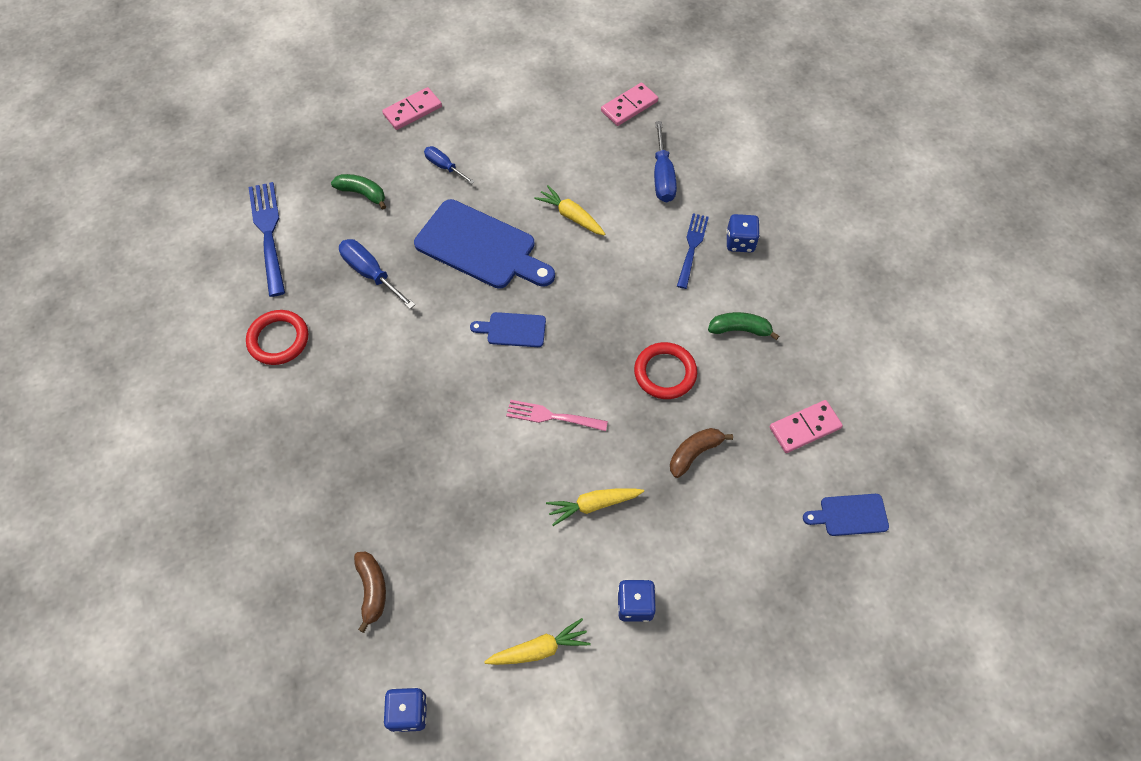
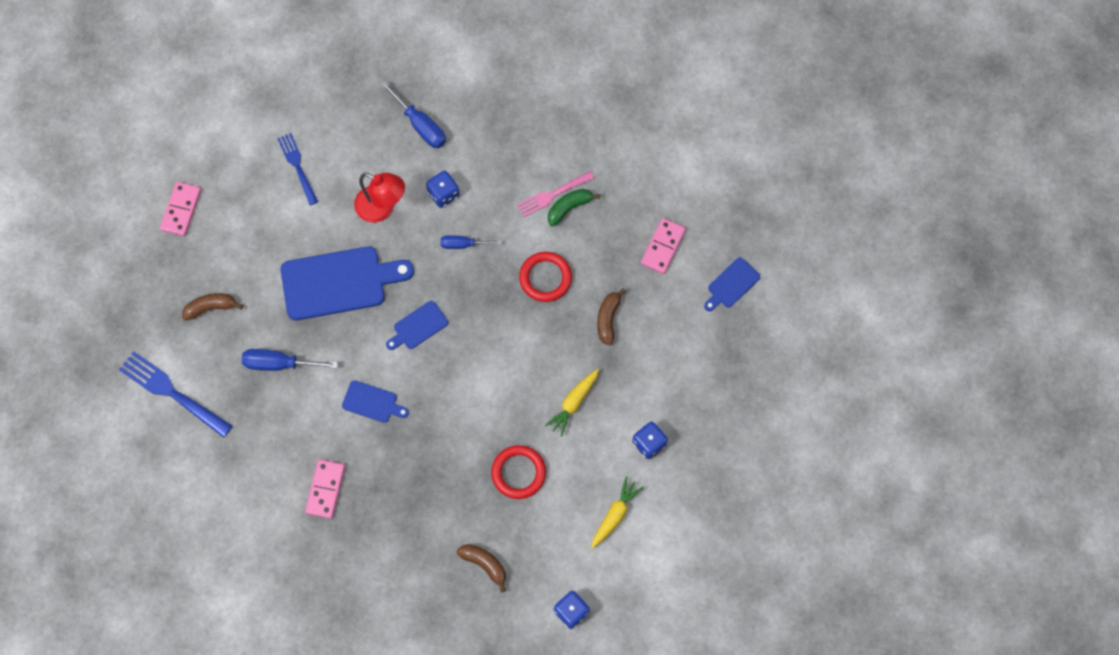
camera: 40 degrees left, 10 degrees up
red ring [246,310,308,365] -> red ring moved to [491,445,546,499]
green banana [331,174,386,209] -> brown banana [182,293,243,321]
blue screwdriver [424,146,475,184] -> blue screwdriver moved to [441,235,502,249]
pink fork [506,400,608,431] -> pink fork moved to [517,171,594,217]
yellow carrot [534,185,605,236] -> red lamp [354,173,405,223]
pink domino [601,83,658,126] -> pink domino moved to [305,459,345,519]
blue fork [677,213,709,289] -> blue fork moved to [277,133,318,205]
blue dice [726,214,760,253] -> blue dice moved to [426,171,460,208]
none -> blue cutting board [342,380,409,423]

